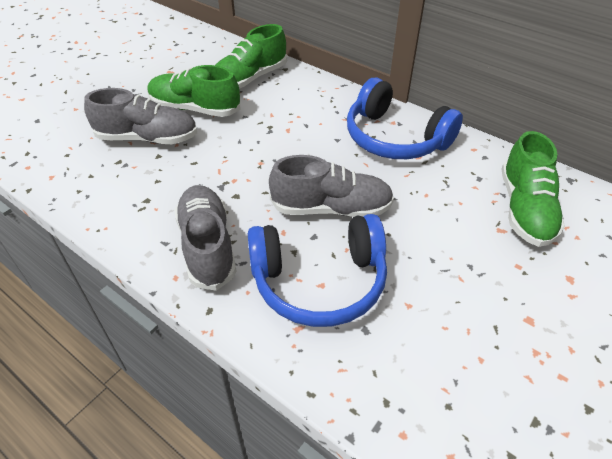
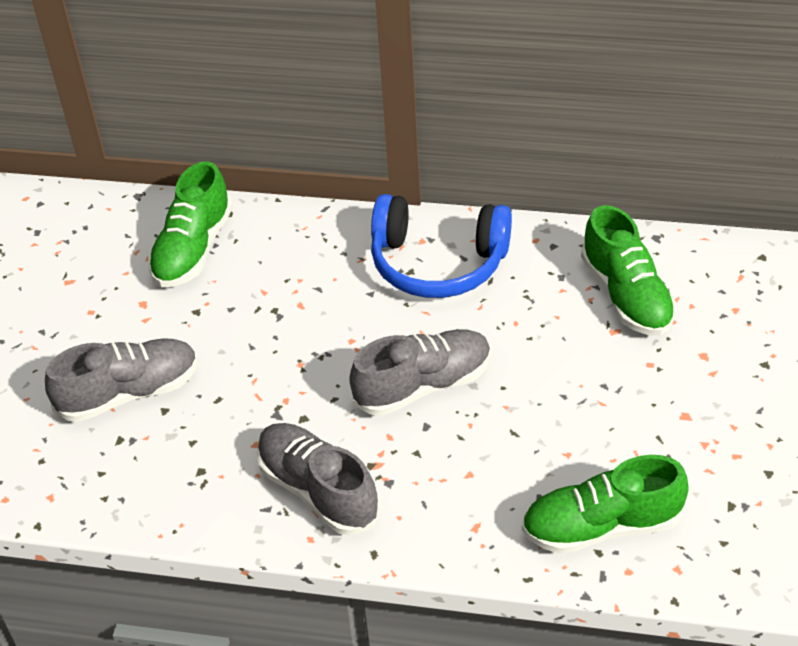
camera: 25 degrees left, 0 degrees up
green shoe [147,65,241,117] -> green shoe moved to [522,455,689,554]
blue headphones [248,214,387,327] -> none

